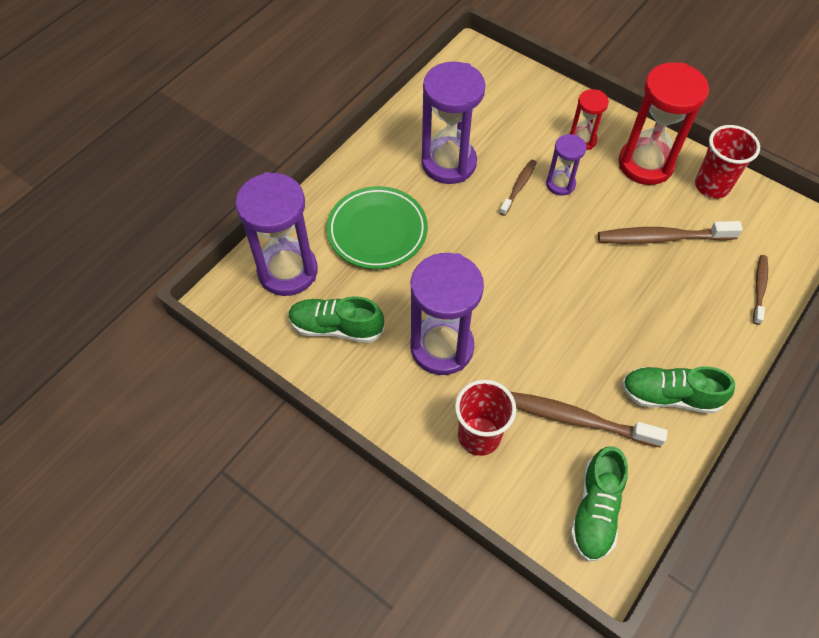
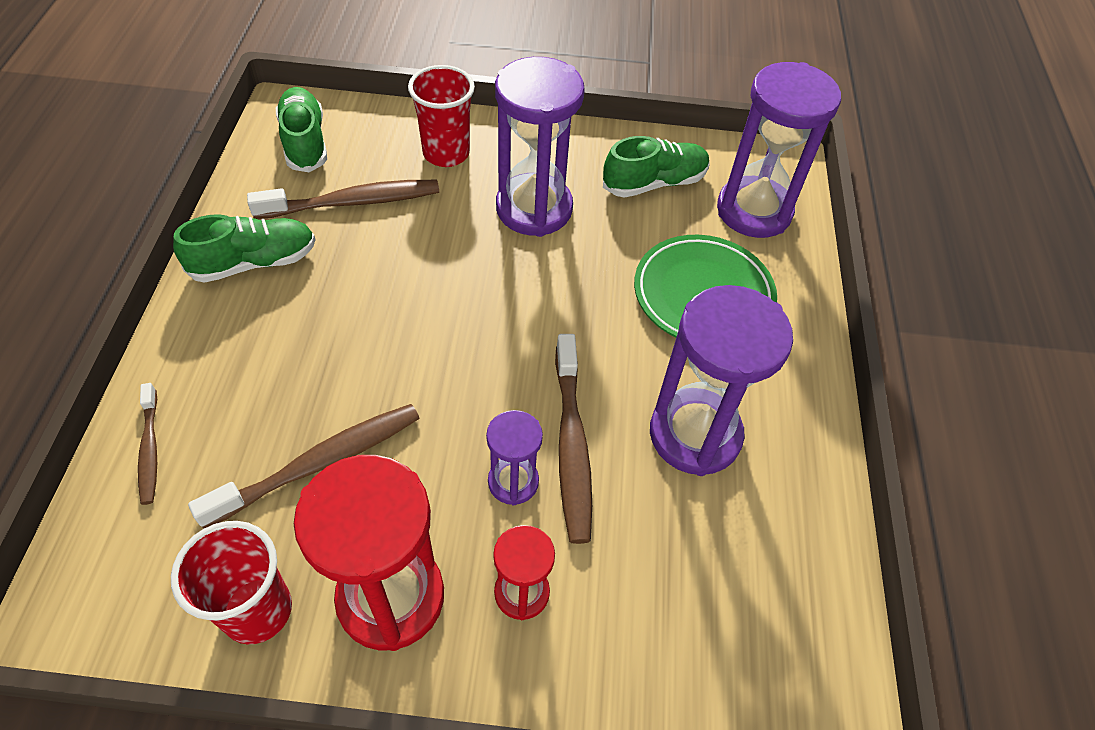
camera: 145 degrees right, 5 degrees down
brown toothbrush [499,160,537,216] -> brown toothbrush [555,334,592,544], size x1.75

